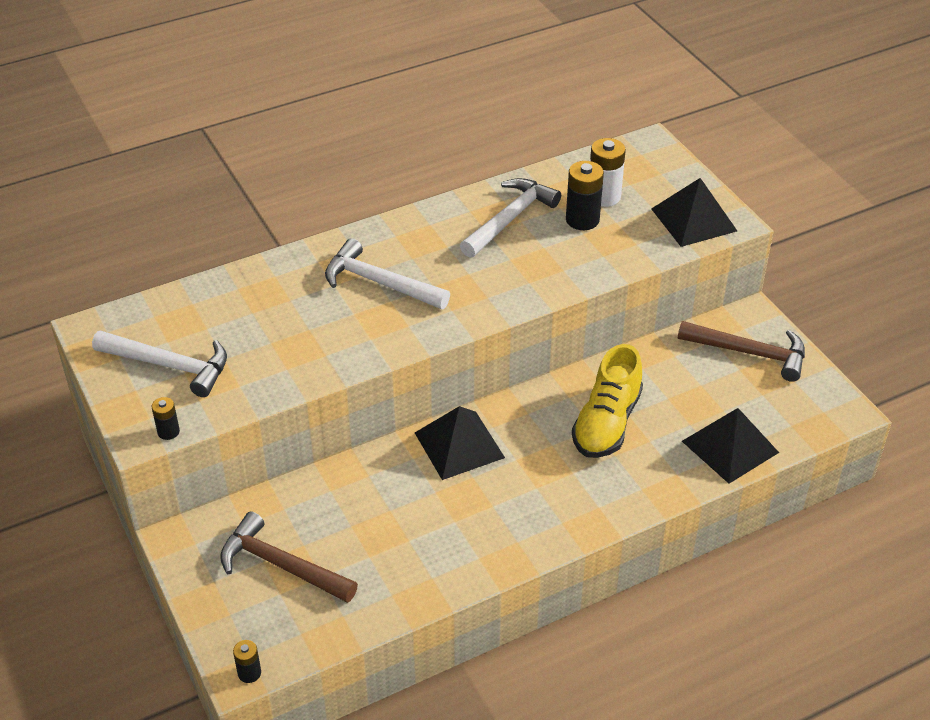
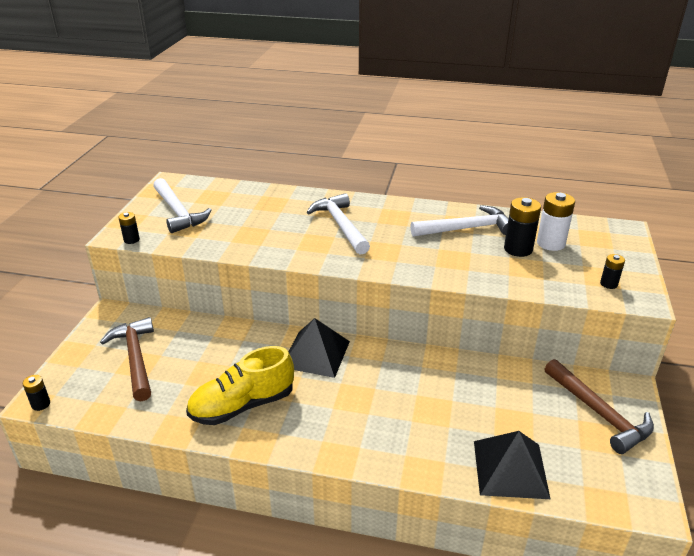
camera: 40 degrees right, 10 degrees down
yellow shoe [572,344,643,458] -> yellow shoe moved to [186,346,294,425]
black pyramid [651,178,737,247] -> black battery [600,254,625,289]

